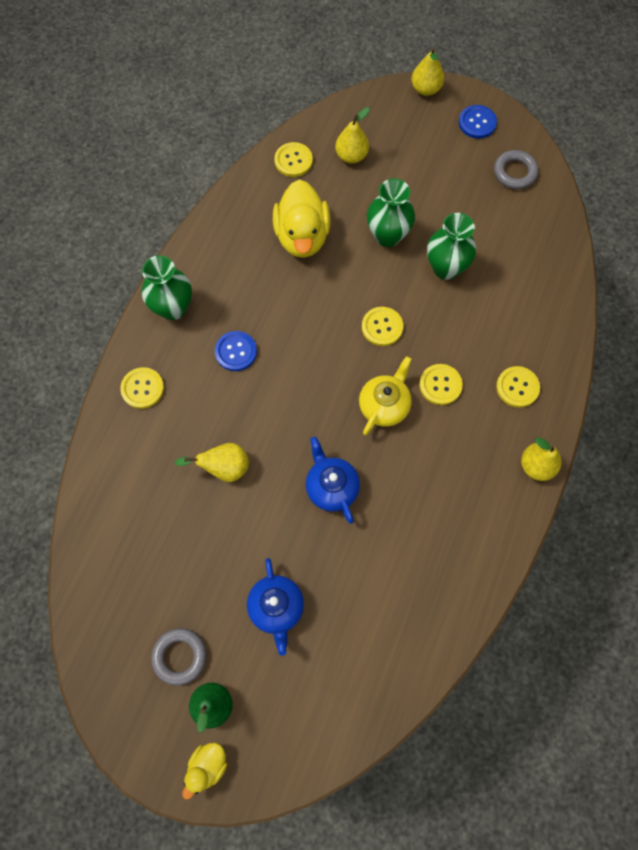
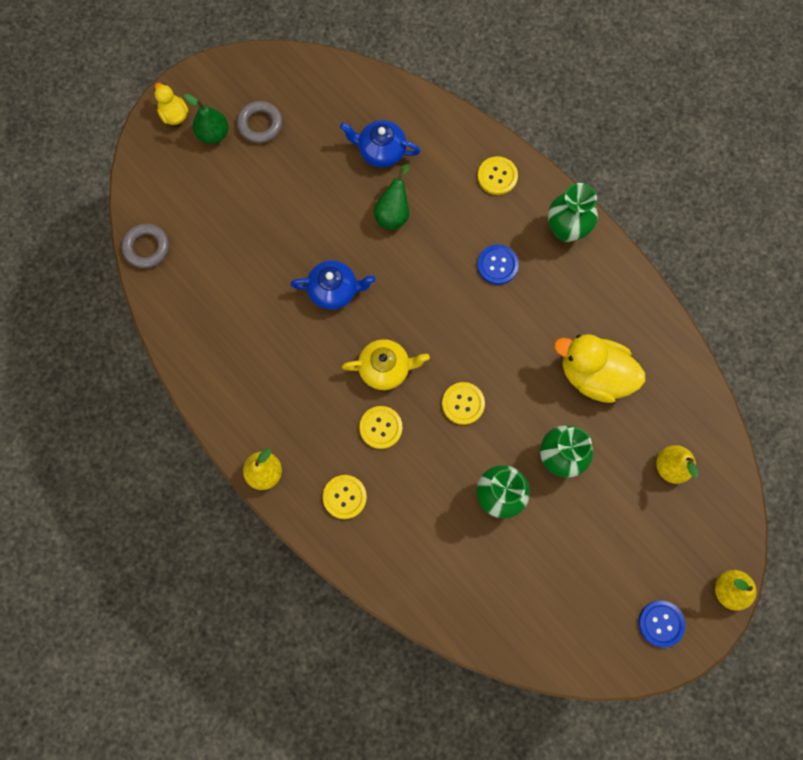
camera: 115 degrees right, 5 degrees up
yellow pear [175,443,249,482] -> green pear [374,164,409,230]
blue teapot [247,558,304,656] -> blue teapot moved to [340,120,420,168]
yellow button [274,142,313,177] -> none
yellow teapot [359,356,412,435] -> yellow teapot turned 60 degrees counterclockwise [342,339,430,390]
grey ring [494,150,538,189] -> grey ring moved to [122,224,169,268]

